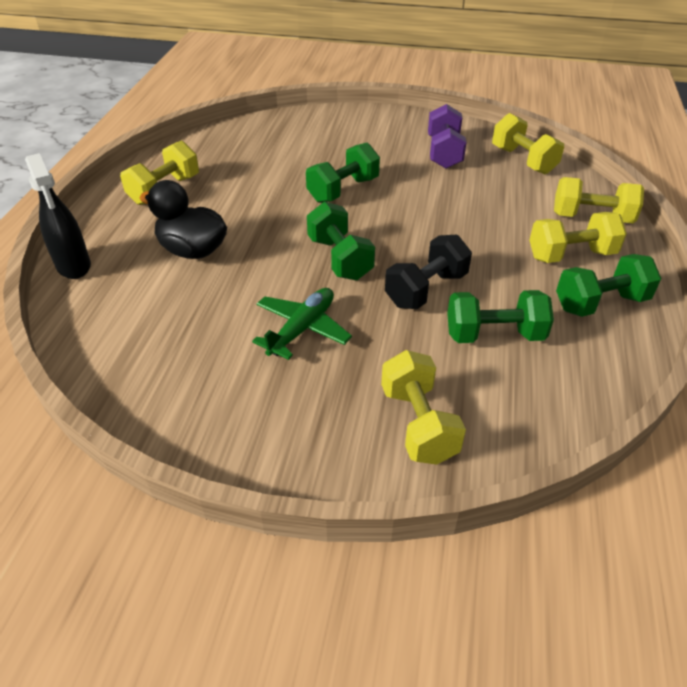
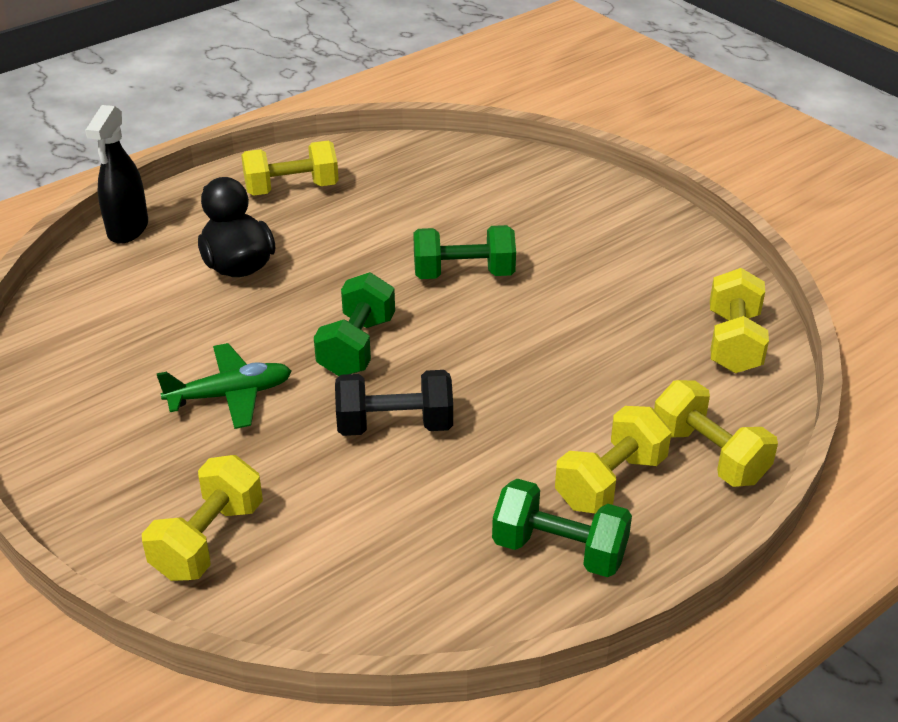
camera: 40 degrees right, 5 degrees down
purple dumbbell [428,104,466,168] -> none
green dumbbell [447,290,554,343] -> none
yellow dumbbell [529,212,627,263] -> yellow dumbbell turned 75 degrees counterclockwise [555,406,671,513]

